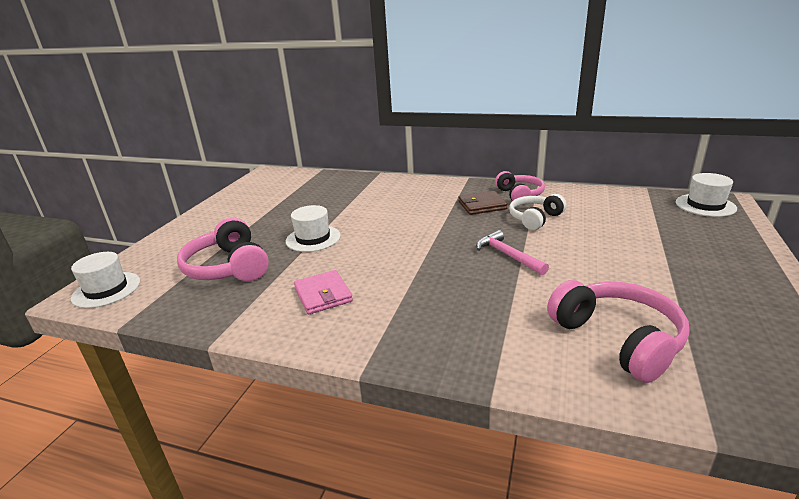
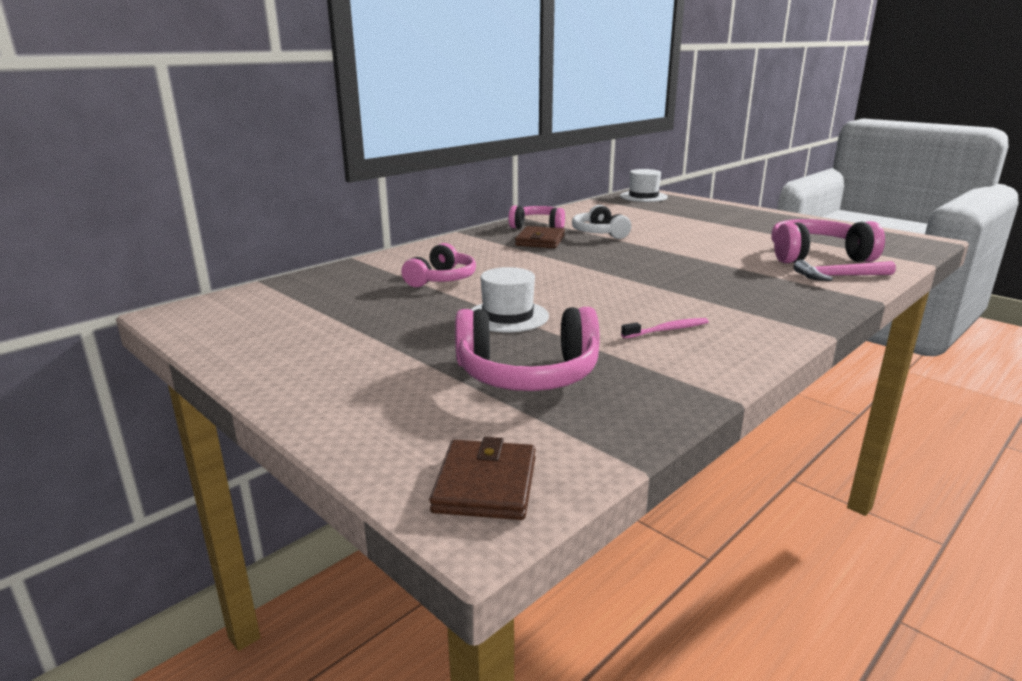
camera: 65 degrees left, 5 degrees down
white hat [71,252,140,308] -> brown wallet [429,437,535,520]
pink wallet [294,270,353,314] -> pink toothbrush [621,318,709,338]
pink hammer [476,230,549,275] -> pink hammer moved to [794,260,896,281]
none -> pink headphones [402,243,476,287]

